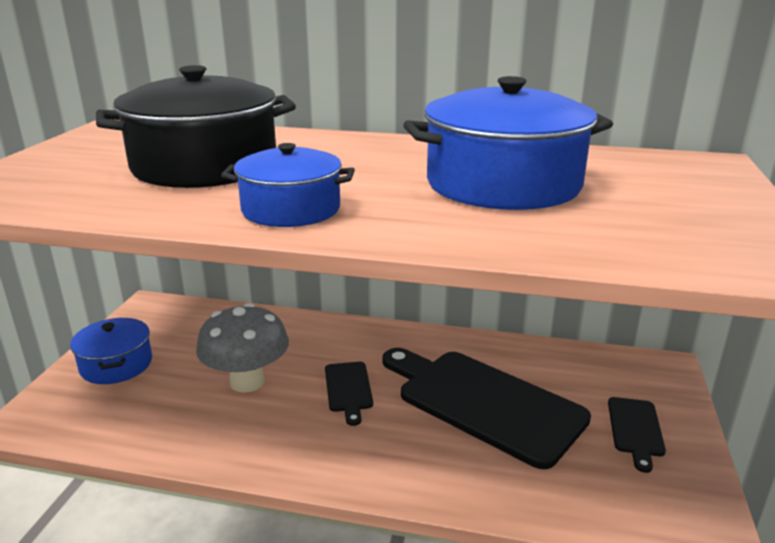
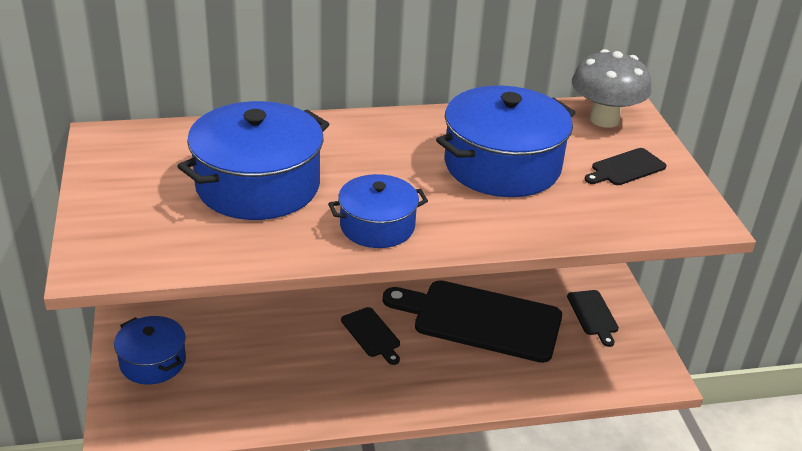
camera: 25 degrees left, 10 degrees up
black pot [96,65,296,188] -> blue pot [177,101,329,220]
grey mushroom [196,303,289,393] -> grey mushroom moved to [572,49,651,128]
none -> black cutting board [585,148,667,185]

